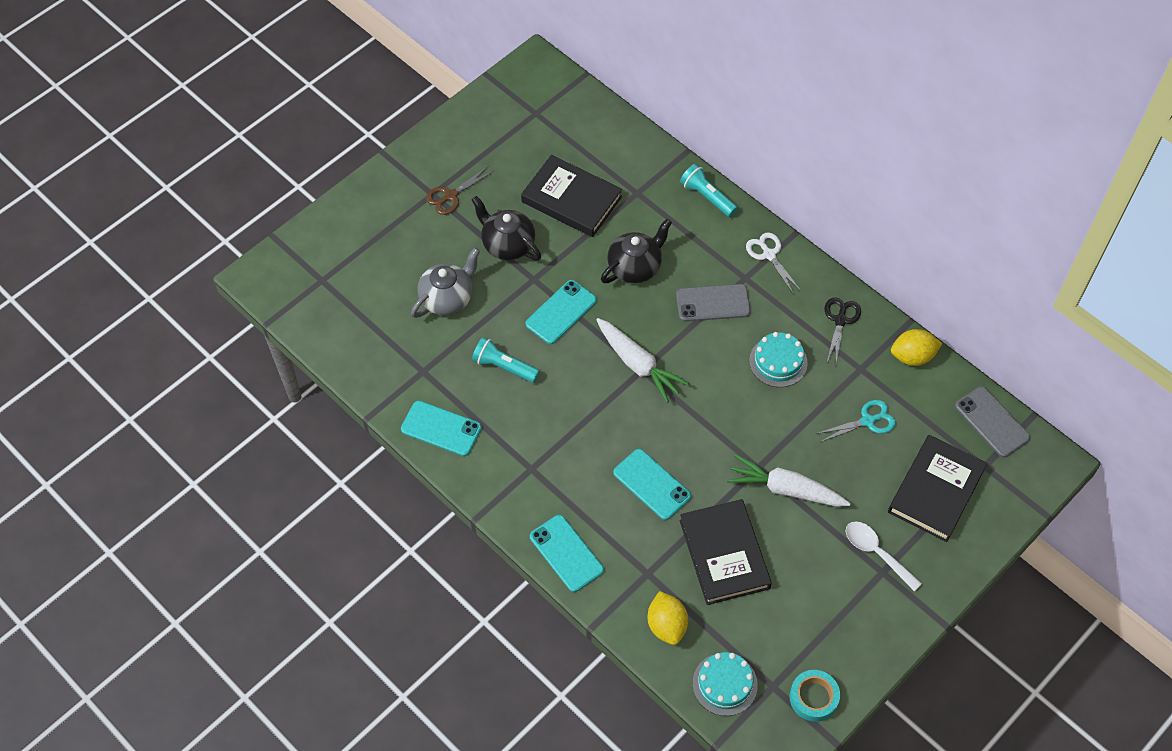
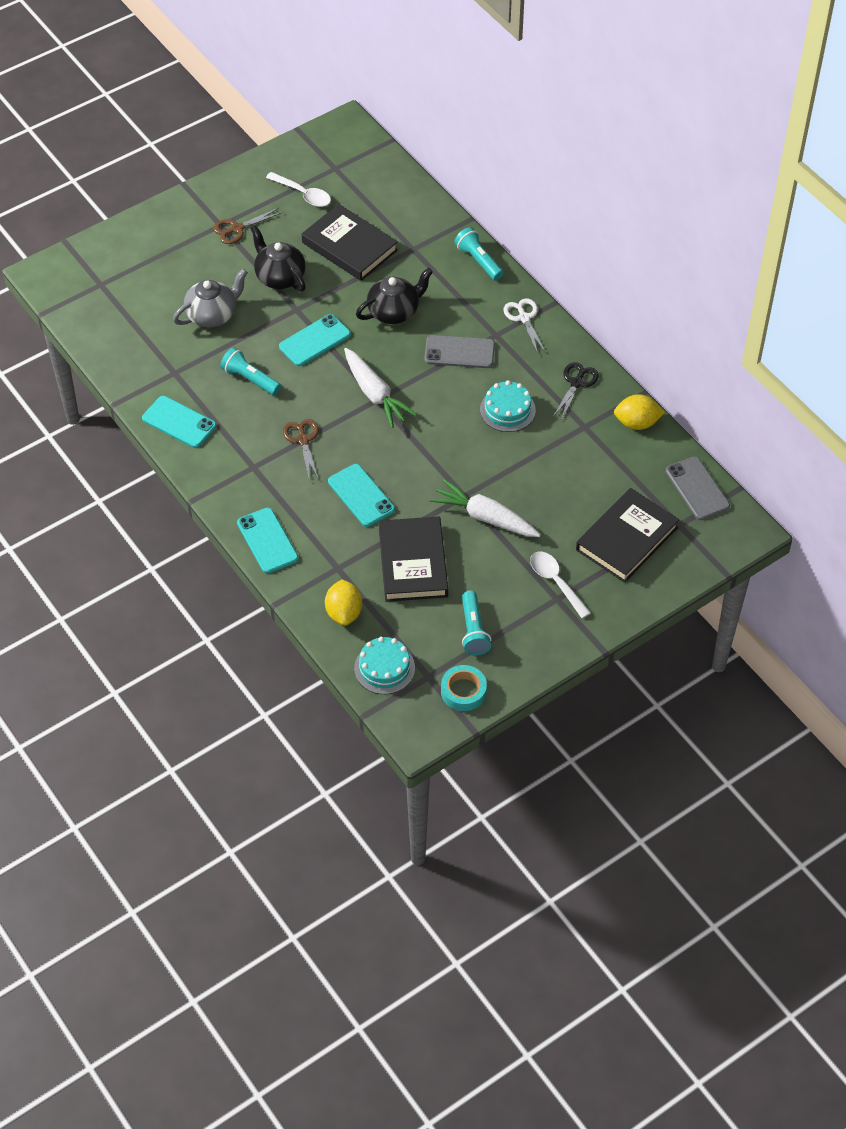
camera: 10 degrees right, 5 degrees down
turquoise scissors [816,400,896,442] -> none
none -> white spoon [266,172,331,207]
none -> brown scissors [283,419,319,479]
none -> turquoise flashlight [462,590,491,656]

